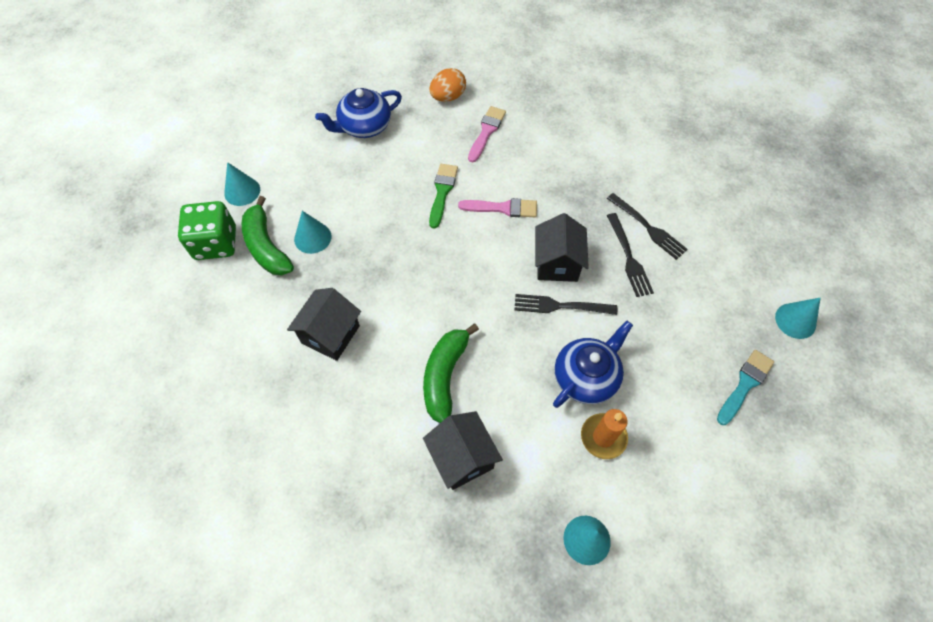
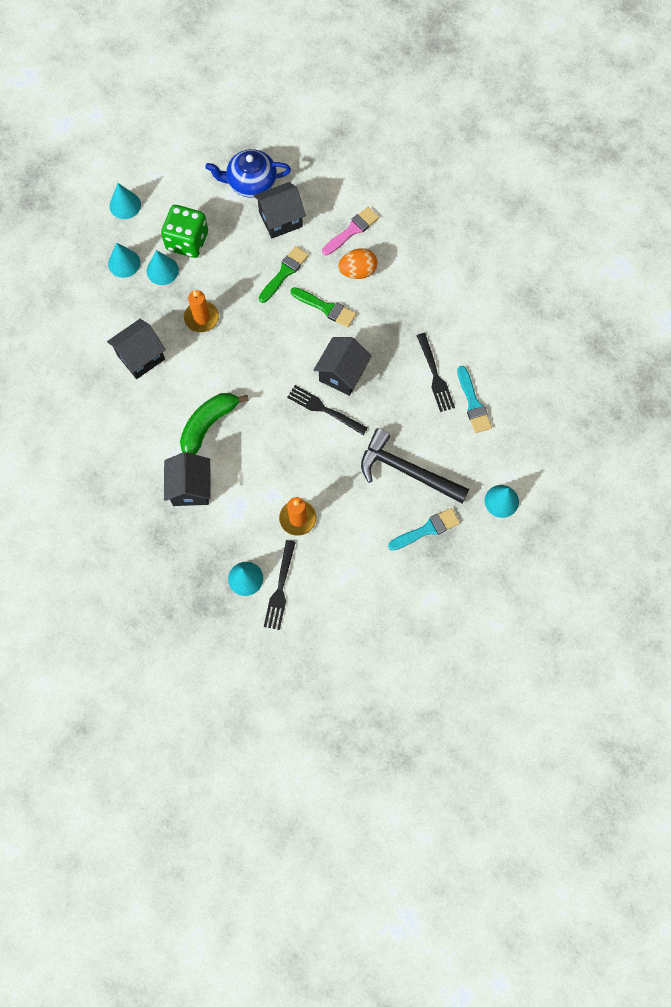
camera: 25 degrees right, 10 degrees up
green dice [178,201,236,260] -> green dice moved to [161,205,208,258]
green banana [242,196,294,275] -> turquoise cone [108,243,140,278]
orange egg [429,68,466,102] -> orange egg moved to [338,248,377,279]
pink brush [458,198,537,217] -> green brush [290,287,356,327]
blue teapot [553,321,633,408] -> none
black fork [607,213,654,297] -> black fork moved to [264,540,296,630]
none -> orange candle [184,290,219,332]
none -> black house [254,182,306,238]
none -> black hammer [361,428,469,503]
none -> turquoise brush [457,366,492,433]

